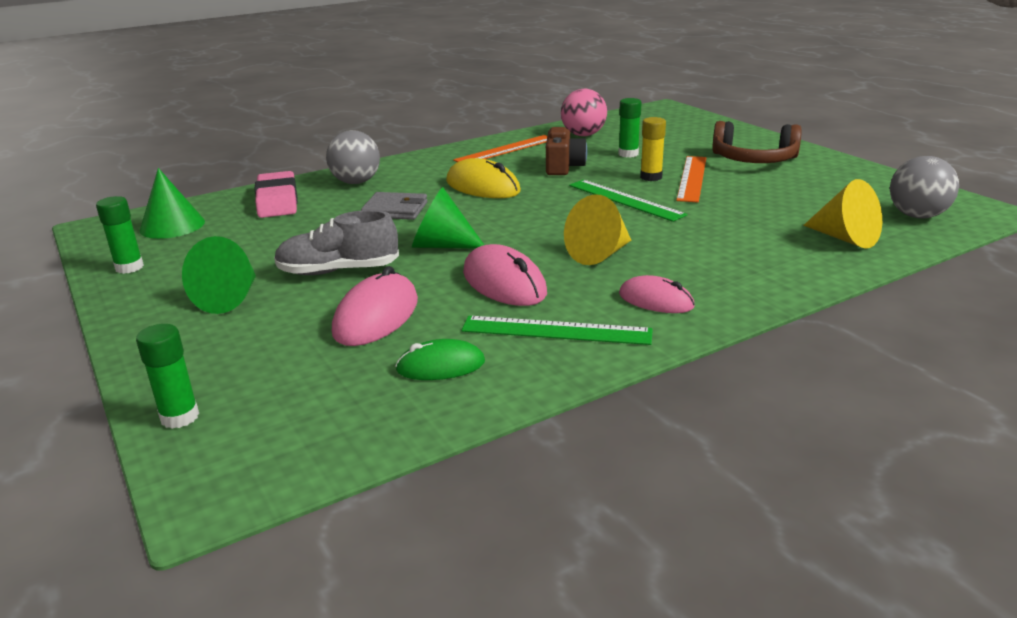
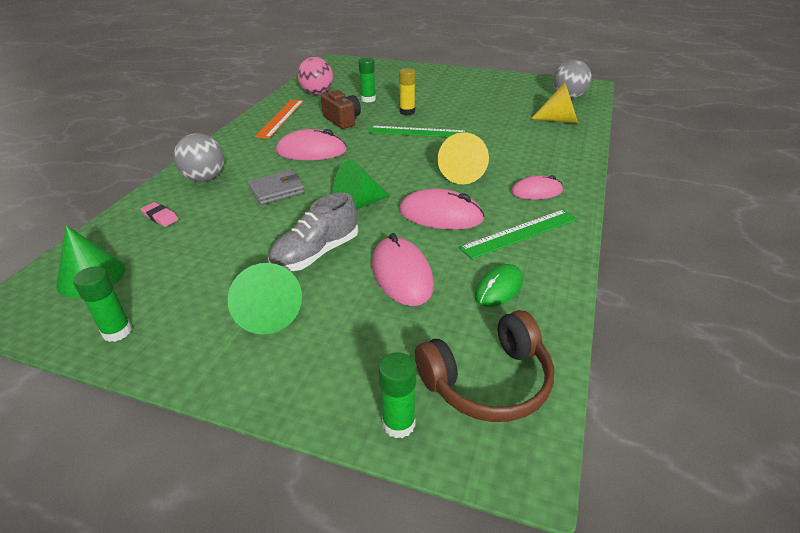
camera: 40 degrees left, 10 degrees up
pink eraser [255,171,298,218] -> pink eraser [141,202,179,227], size x0.49
yellow mouse [446,158,521,198] -> pink mouse [276,129,347,160]
orange ruler [676,156,706,203] -> none
brown headphones [712,121,802,163] -> brown headphones moved to [415,310,554,422]

